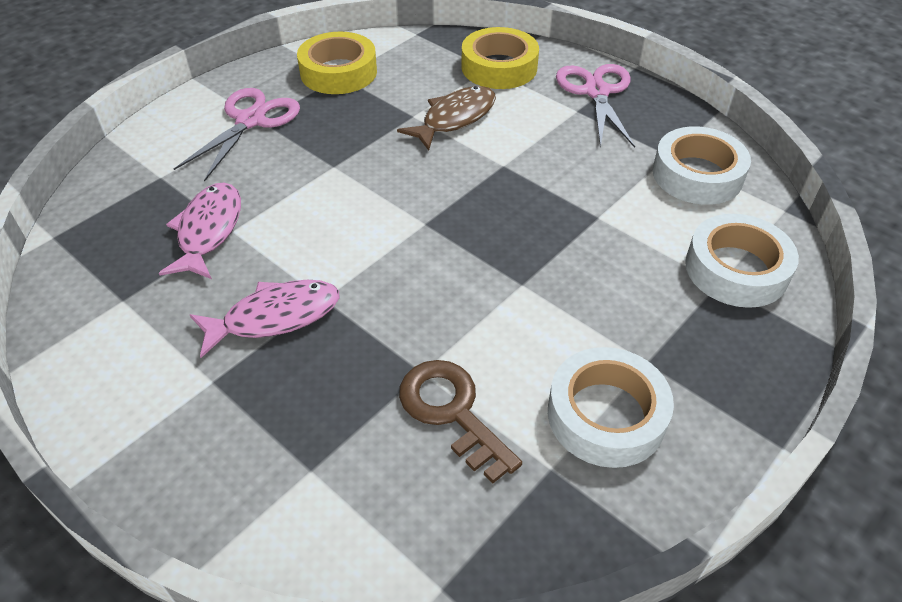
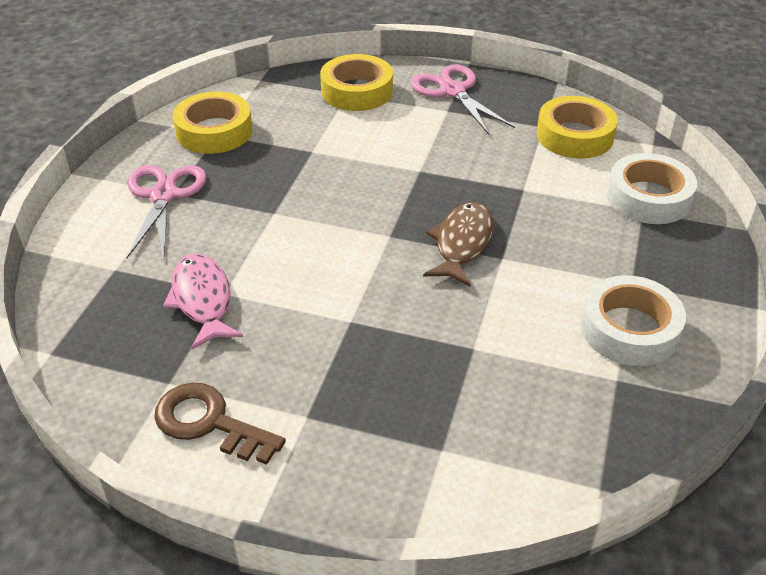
camera: 25 degrees left, 5 degrees down
pink fish [190,280,339,358] -> none
brown fish [397,86,496,151] -> brown fish moved to [423,202,494,287]
brown key [399,360,522,484] -> brown key moved to [154,383,286,465]
white tape [653,126,751,205] -> yellow tape [537,96,618,159]

